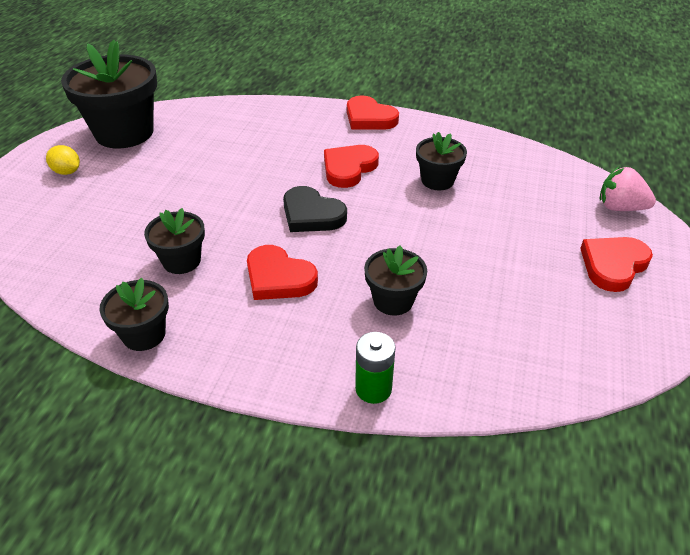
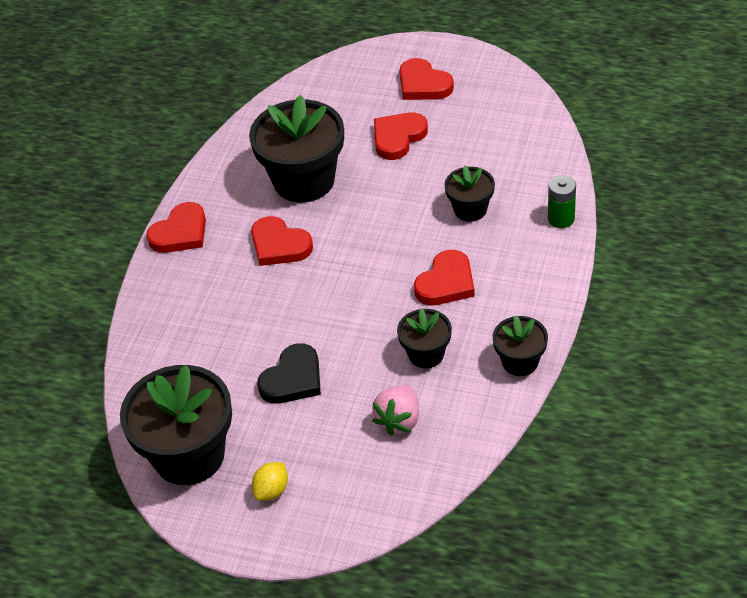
camera: 85 degrees left, 5 degrees up
black heart [283,186,347,232] -> black heart moved to [257,343,321,404]
black flower pot [416,132,467,191] -> black flower pot [249,95,344,203], size x1.92
pink strawberry [600,166,656,211] -> pink strawberry moved to [372,385,419,436]
none -> red heart [374,112,428,160]

